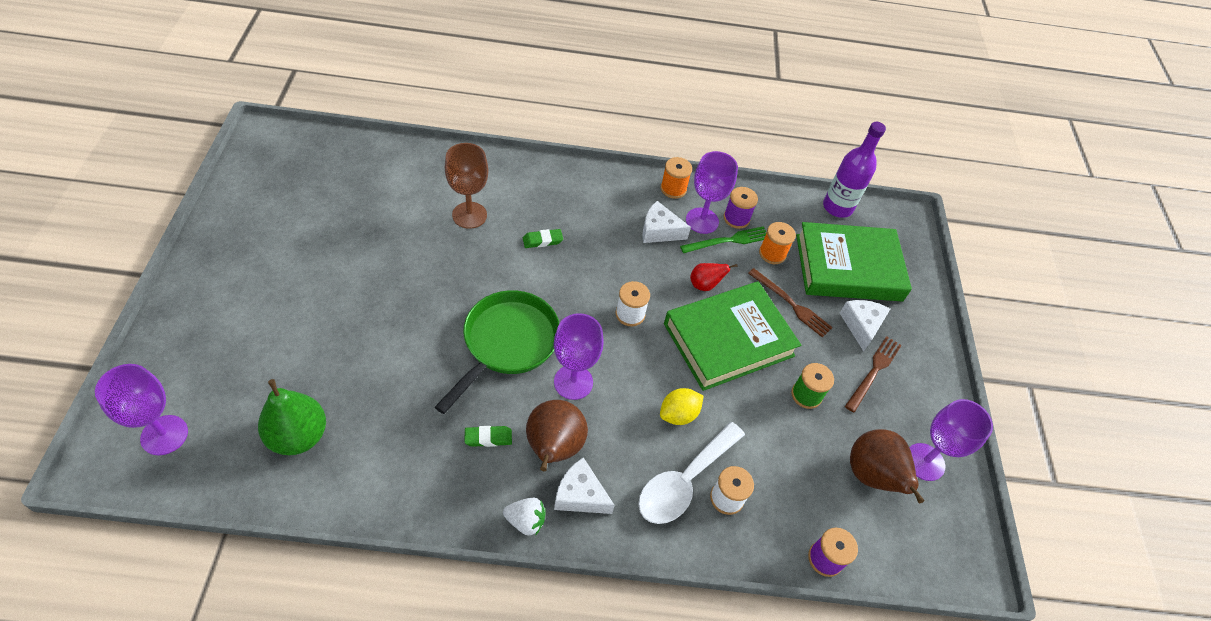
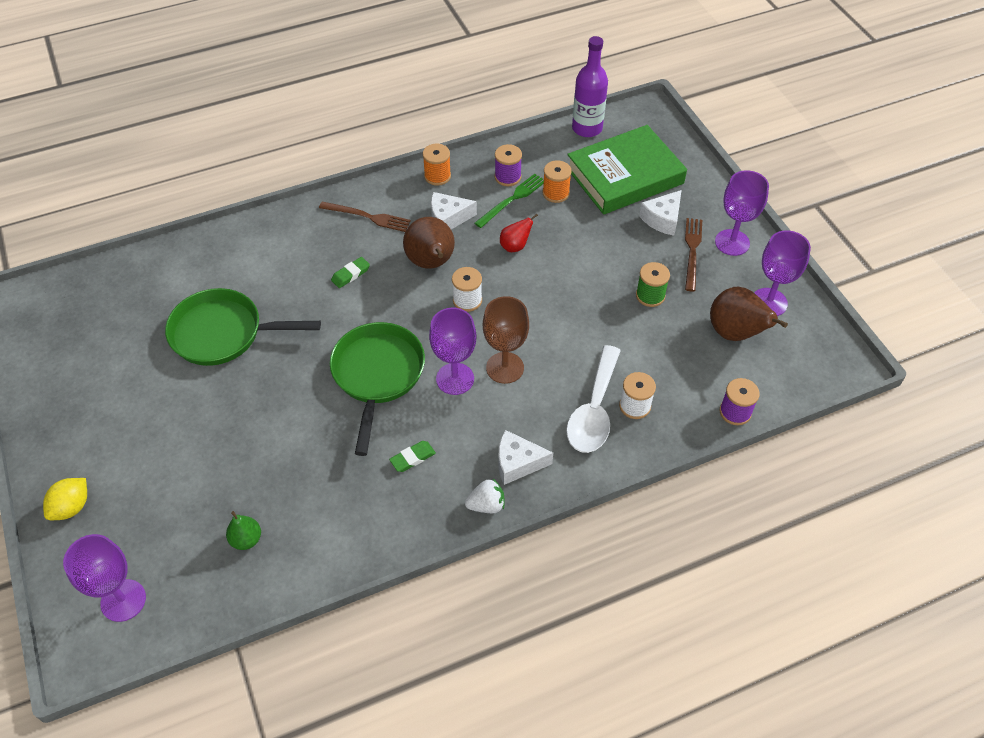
camera: 20 degrees left, 0 degrees up
green pear [258,379,326,455] -> green pear [226,511,261,550], size x0.55
brown goblet [445,143,488,229] -> brown goblet moved to [483,296,529,384]
brown pear [526,400,588,471] -> brown pear moved to [403,217,455,269]
yellow lemon [660,388,703,425] -> yellow lemon moved to [43,478,87,520]
green book [664,282,801,391] -> none
purple goblet [686,151,738,234] -> purple goblet moved to [715,170,769,256]
brown fork [748,268,833,338] -> brown fork moved to [319,202,411,232]
white cheese [840,300,890,351] -> white cheese turned 120 degrees counterclockwise [639,190,682,236]
none -> green pan [165,288,321,366]

